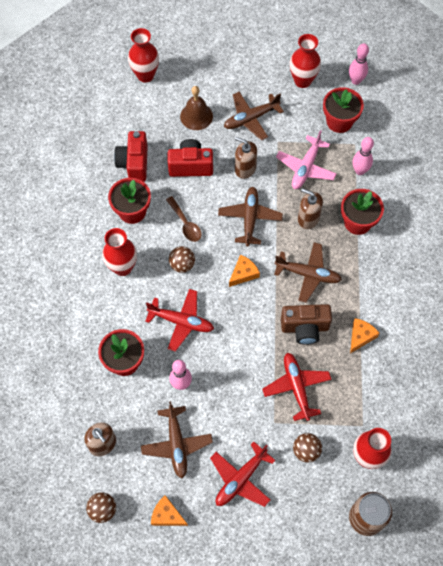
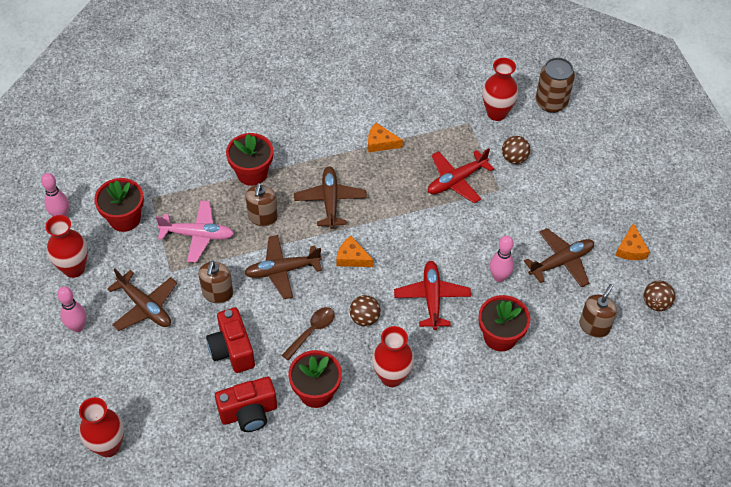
camera: 110 degrees left, 10 degrees down
brown bell [180,86,213,130] -> none
red plane [210,441,275,507] -> none
brown camera [281,304,332,345] -> none
pink bowling pin [352,137,374,175] -> pink bowling pin moved to [57,286,87,332]

